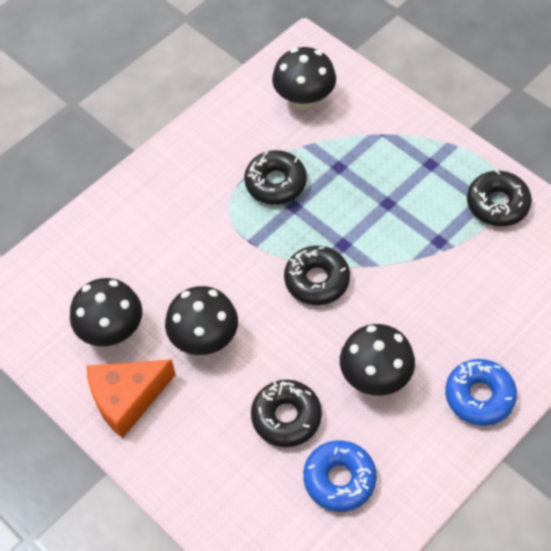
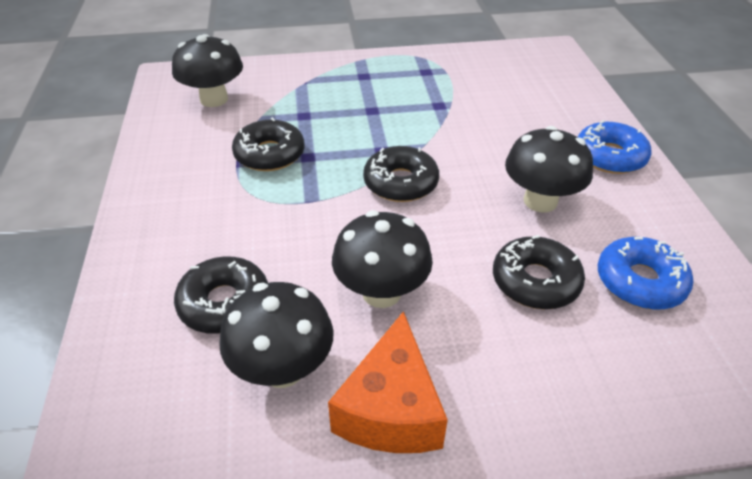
camera: 55 degrees left, 15 degrees down
black donut [467,169,532,226] -> black donut moved to [174,257,268,334]

